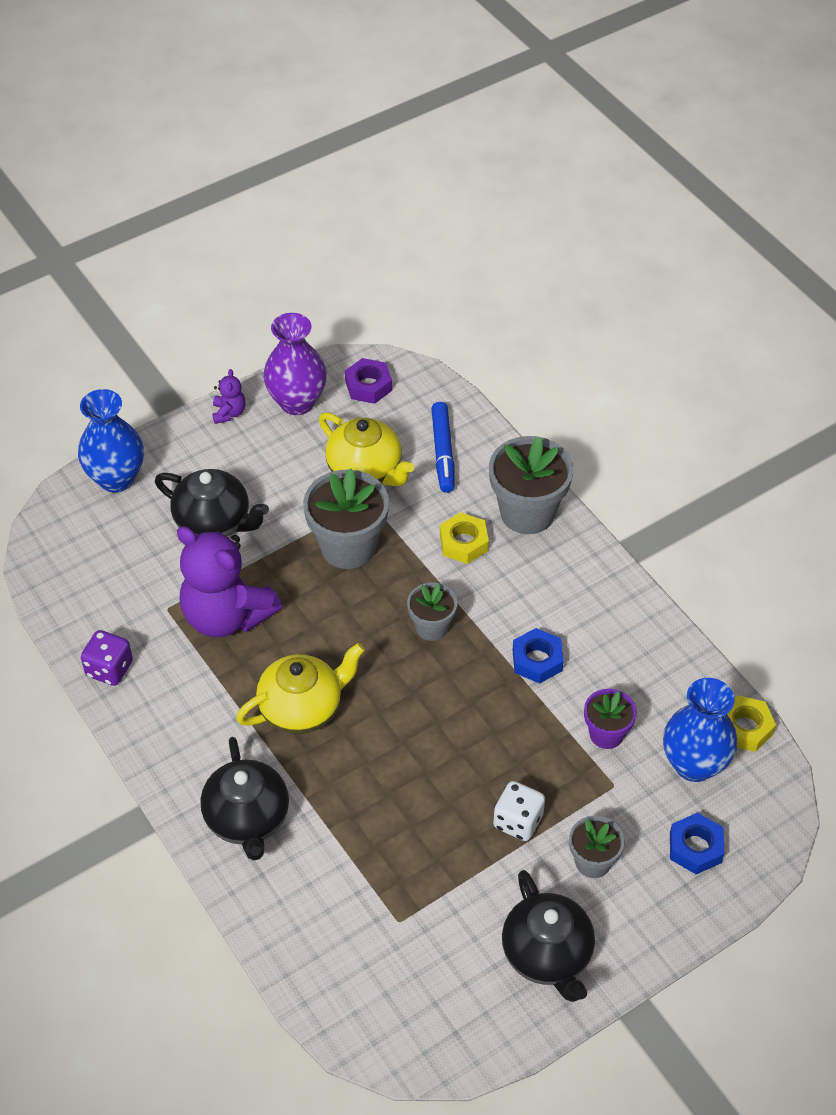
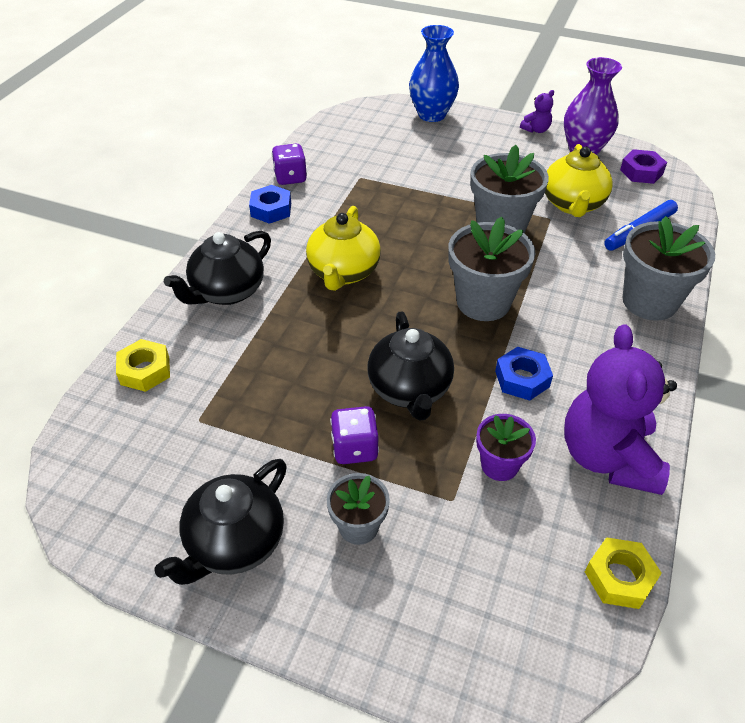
camera: 55 degrees right, 5 degrees down
black teapot [155,469,269,536] -> black teapot moved to [367,312,454,421]
purple teddy bear [177,526,282,638] -> purple teddy bear moved to [564,325,677,495]
yellow teapot [236,643,365,734] -> yellow teapot turned 75 degrees clockwise [306,206,381,291]
grey flower pot [407,583,457,641] -> grey flower pot [449,217,536,321], size x1.74
yellow nut [440,512,489,564] -> yellow nut moved to [116,339,170,392]
white dice [493,781,545,841] -> purple dice [330,406,379,464]
blue vase [663,678,738,782] -> none
blue nut [670,812,724,875] -> blue nut moved to [249,185,291,224]

